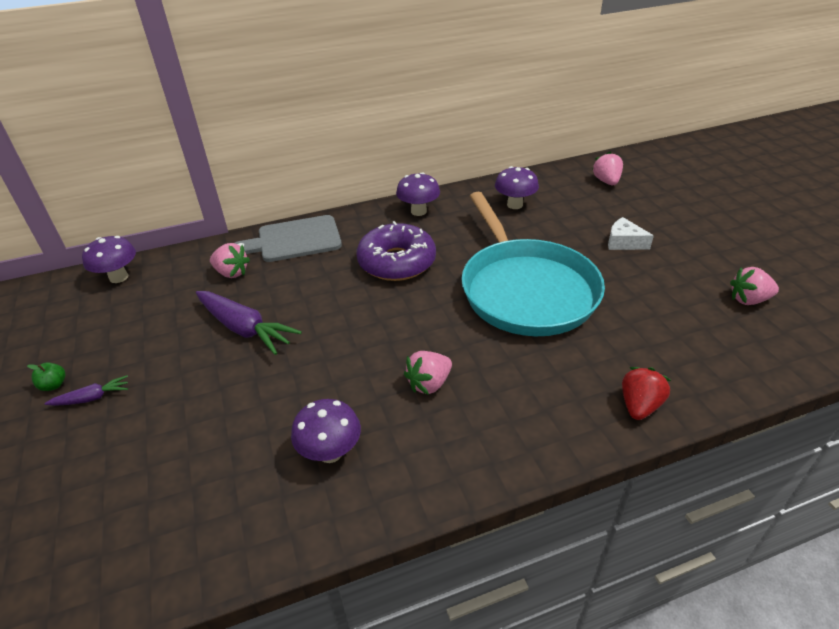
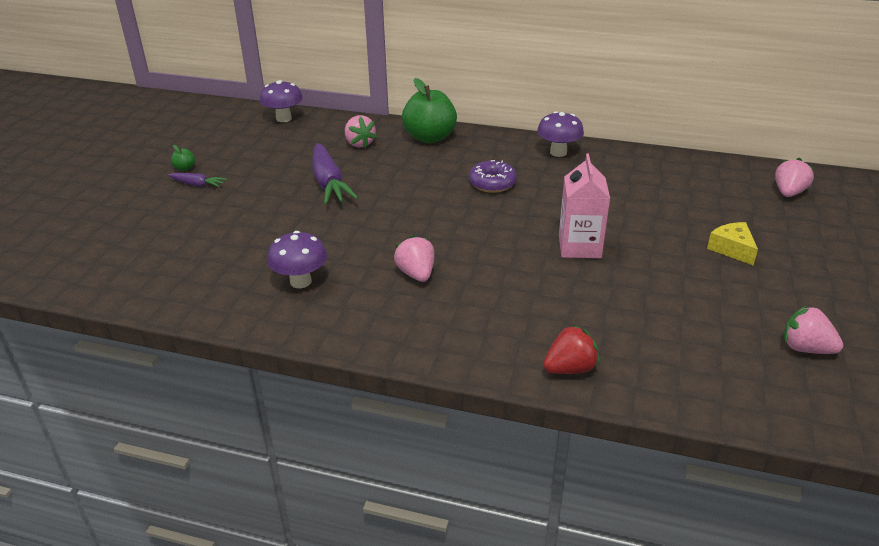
camera: 35 degrees right, 5 degrees down
grey cutting board [235,215,342,262] -> green apple [402,78,457,143]
purple donut [357,221,436,281] -> purple donut [469,160,517,193], size x0.60
pink strawberry [404,351,452,395] -> pink strawberry turned 75 degrees clockwise [394,235,435,282]
turquoise pan [461,192,605,336] -> pink carton [559,153,610,258]
purple mushroom [495,166,539,209] -> none
white cheese [608,217,654,250] -> yellow cheese [707,222,758,265]

